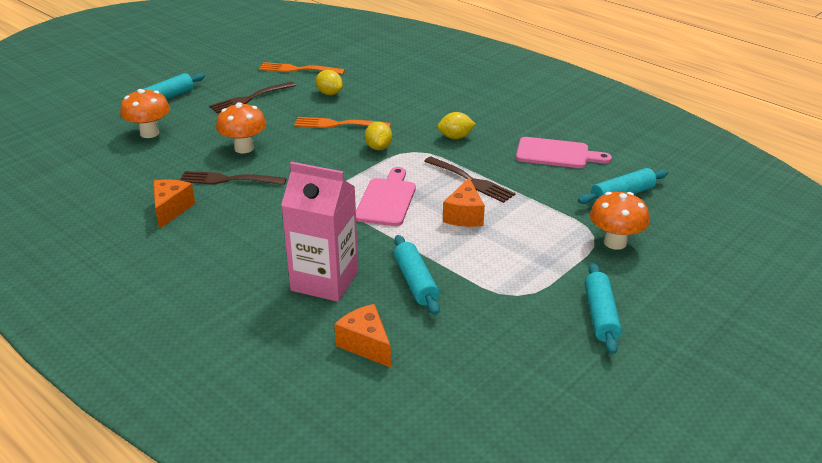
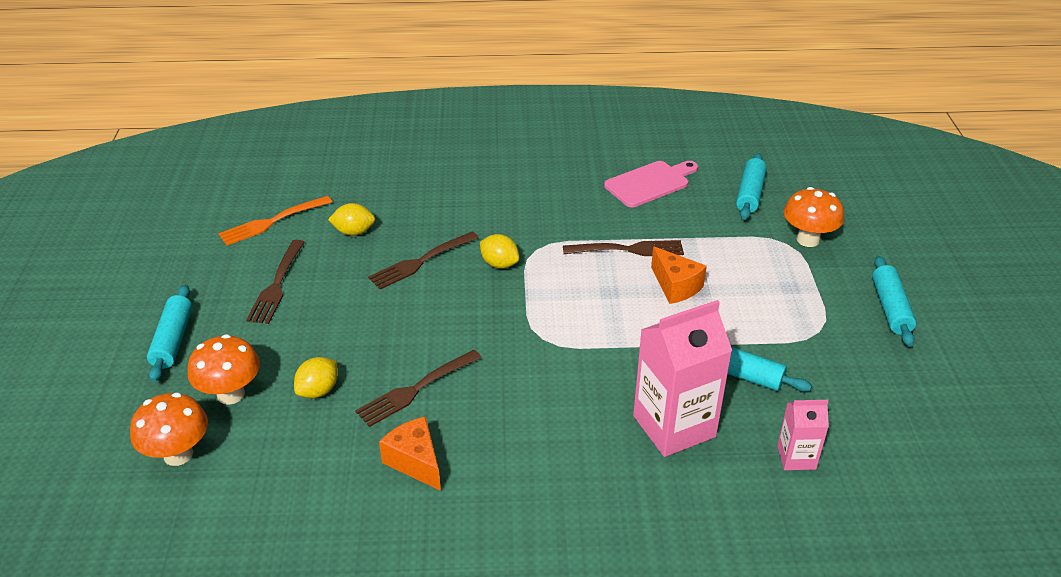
camera: 45 degrees left, 5 degrees up
orange mushroom [216,102,266,153] -> orange mushroom moved to [130,392,208,466]
orange fork [294,117,391,128] -> brown fork [368,232,479,290]
orange cheese [334,304,391,368] -> pink carton [777,400,829,470]
pink cutting board [356,167,416,226] -> none
yellow lemon [438,112,476,139] -> yellow lemon moved to [294,357,338,398]
turquoise rolling pin [584,263,622,354] -> turquoise rolling pin turned 45 degrees clockwise [872,256,917,347]

